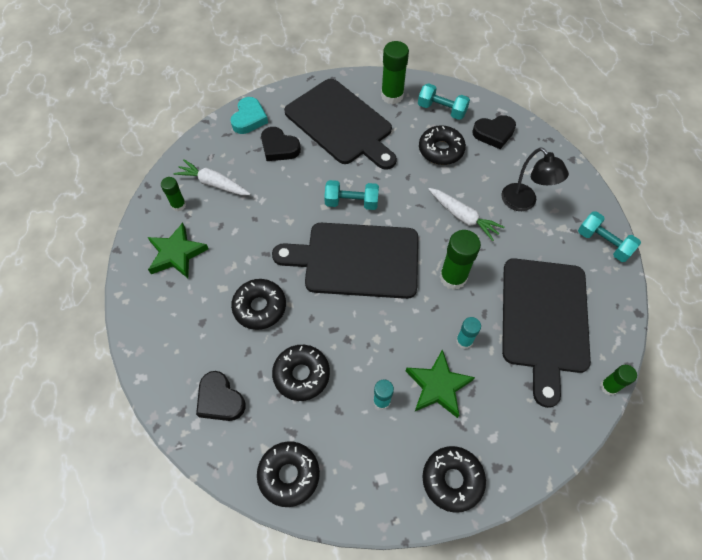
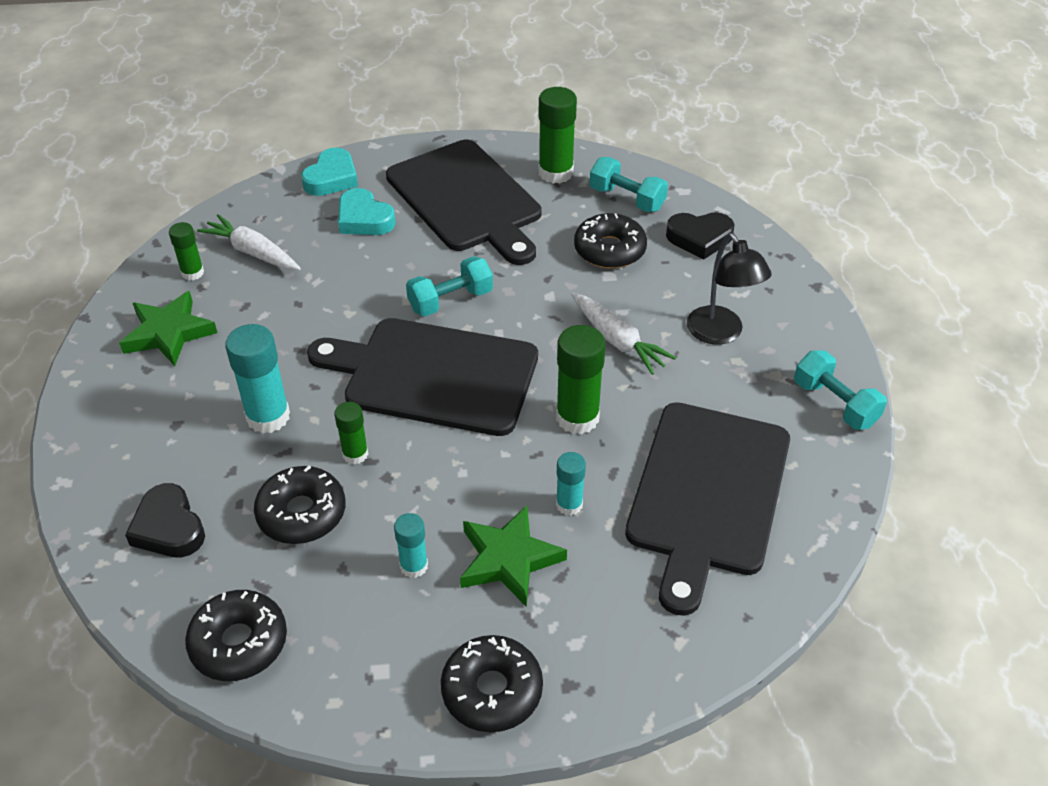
camera: 10 degrees right, 15 degrees down
black donut [231,279,286,330] -> turquoise glue stick [225,324,290,434]
black heart [261,127,301,161] -> turquoise heart [338,188,396,235]
turquoise dumbbell [324,180,379,210] -> turquoise dumbbell turned 45 degrees counterclockwise [406,256,493,316]
green glue stick [600,365,637,395] -> green glue stick moved to [334,402,368,465]

